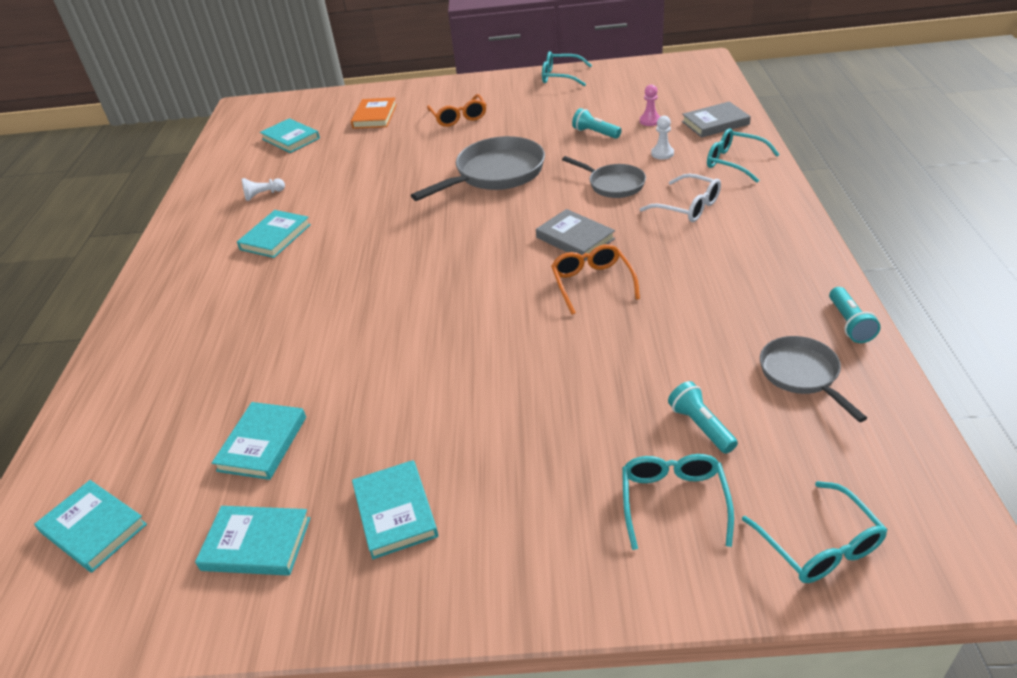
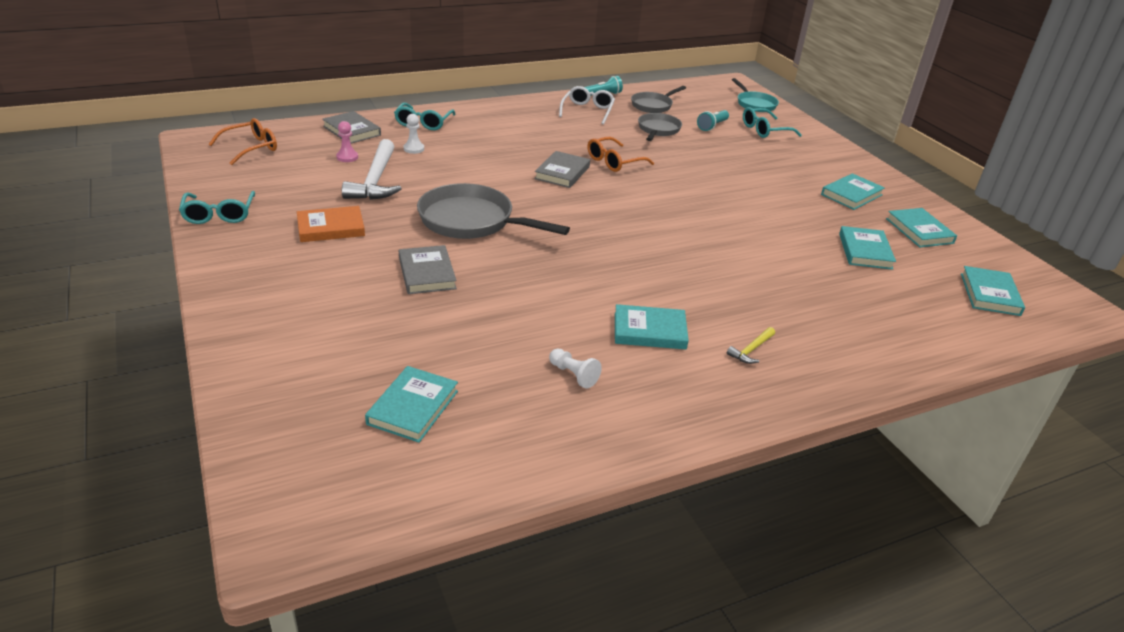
camera: 120 degrees left, 5 degrees down
turquoise book [212,402,306,480] -> turquoise book turned 75 degrees counterclockwise [839,226,896,270]
orange book [351,97,397,129] -> orange book moved to [297,206,365,242]
orange glasses [427,94,486,127] -> orange glasses moved to [209,118,277,165]
grey pan [562,156,646,198] -> grey pan moved to [638,113,682,141]
turquoise flashlight [572,108,621,139] -> white hammer [342,139,402,200]
white glasses [640,174,721,222] -> white glasses moved to [559,86,615,124]
turquoise glasses [742,481,888,583] -> turquoise pan [732,78,779,112]
none -> grey book [399,245,457,294]
none -> yellow hammer [727,327,775,364]

